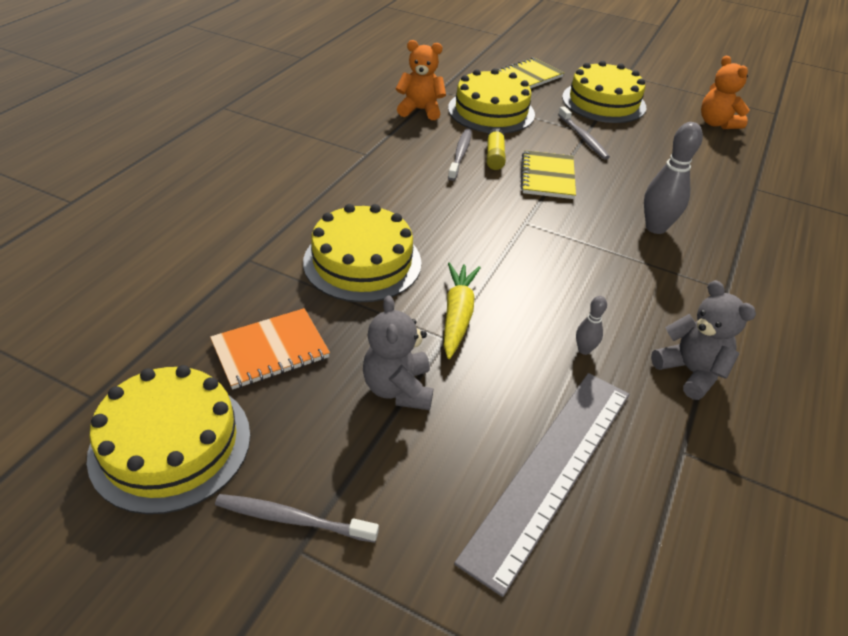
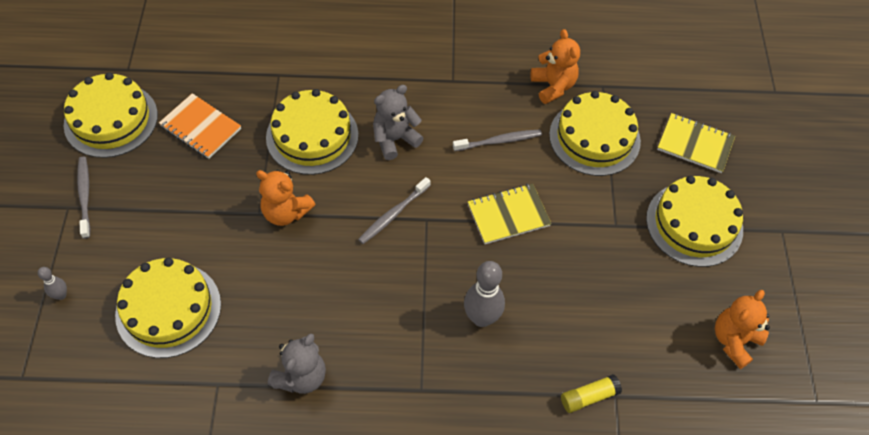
camera: 65 degrees right, 15 degrees up
grey teddy bear [363,295,433,410] -> grey teddy bear moved to [373,85,423,160]
yellow carrot [443,262,481,359] -> orange teddy bear [256,170,315,226]
grey ruler [454,373,629,597] -> yellow cake [115,258,221,358]
yellow glue stick [487,128,506,170] -> yellow glue stick moved to [561,374,622,413]
grey toothbrush [558,106,610,160] -> grey toothbrush moved to [358,177,431,244]
grey bowling pin [576,296,607,355] -> grey bowling pin moved to [38,267,67,300]

